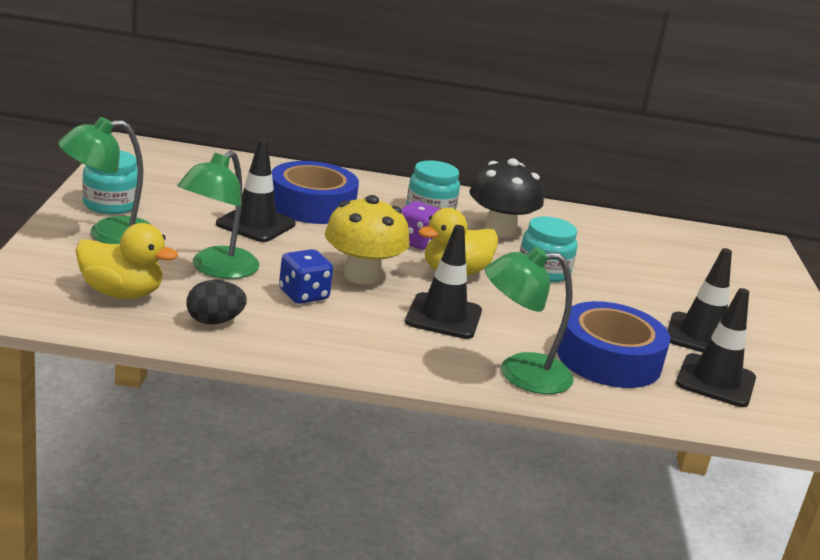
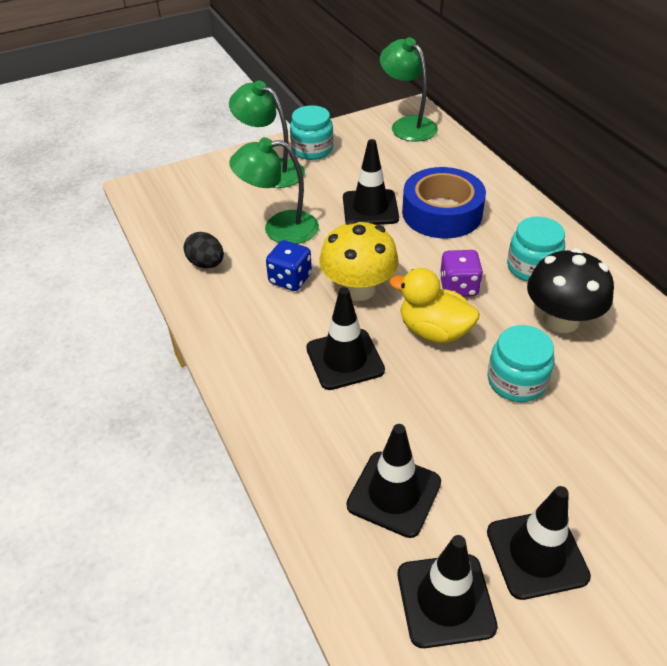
camera: 65 degrees right, 20 degrees up
yellow duck [75,223,178,299] -> none
green lamp [485,247,574,394] -> green lamp moved to [380,37,438,142]
blue tape [557,301,670,388] -> black traffic cone [347,424,441,538]

